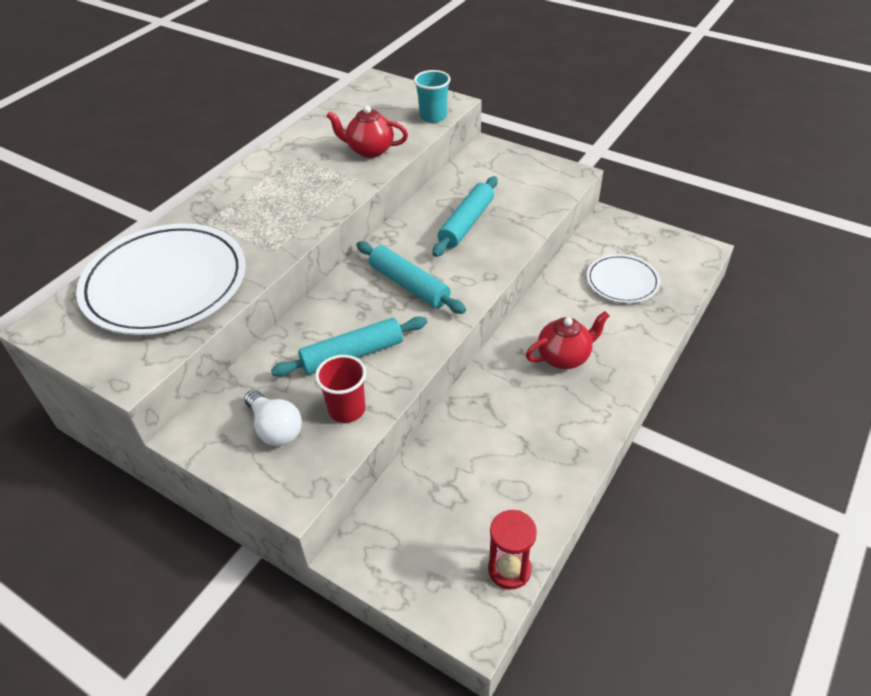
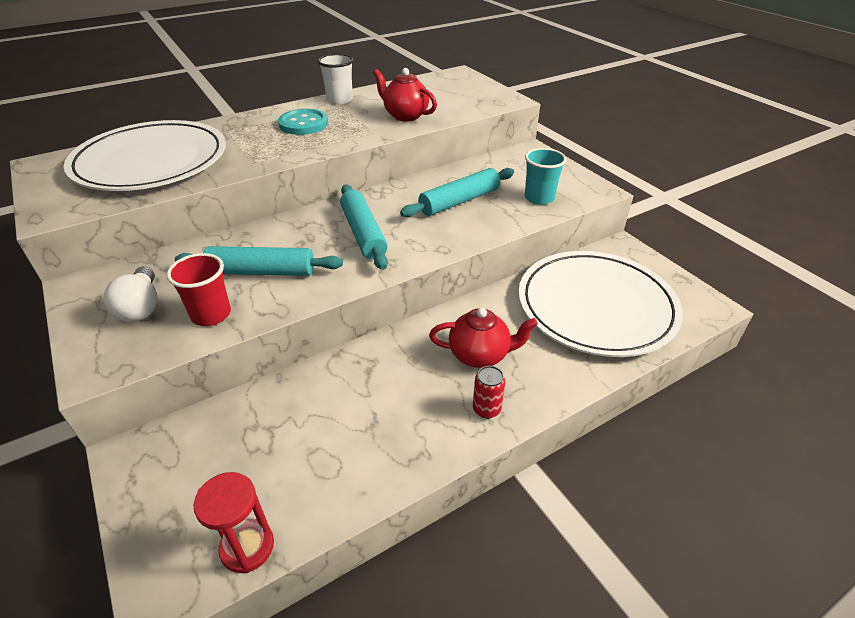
camera: 25 degrees right, 5 degrees down
turquoise cup [414,70,451,123] -> turquoise cup moved to [525,148,566,205]
white plate [586,254,660,303] -> white plate [518,251,683,357], size x1.93
none -> turquoise button [278,109,328,135]
none -> white cup [318,54,353,104]
none -> red can [473,366,505,419]

